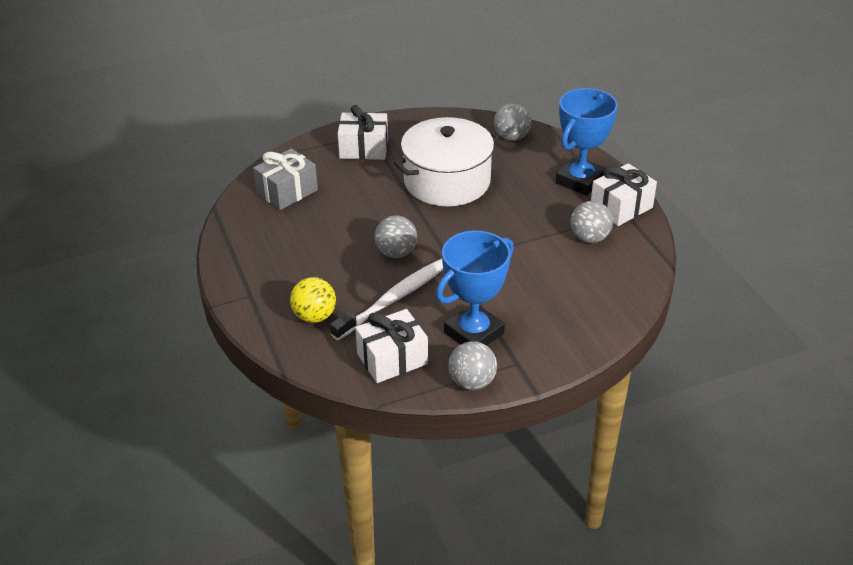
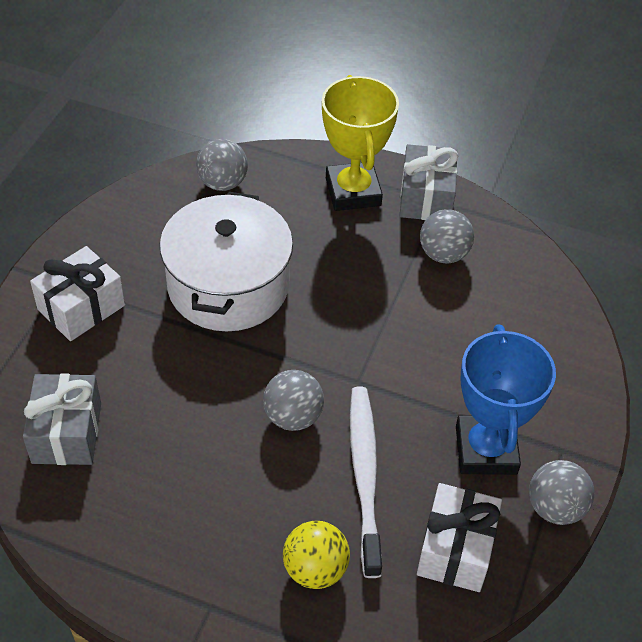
camera: 50 degrees left, 10 degrees up
blue trophy [556,88,618,196] -> yellow trophy [322,75,399,211]
white gift [591,163,657,226] -> grey gift [400,144,458,220]

